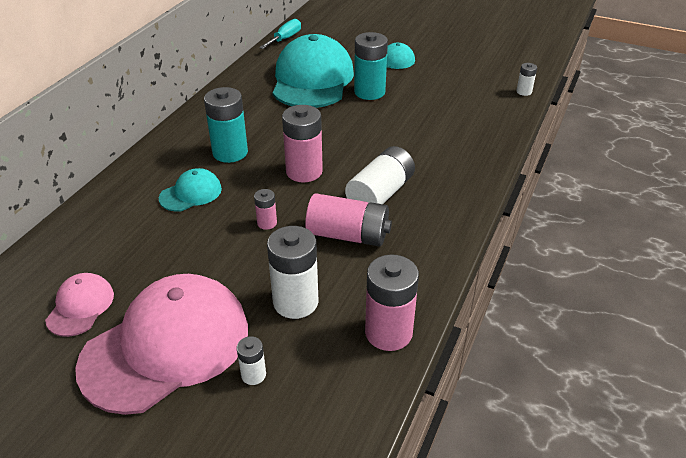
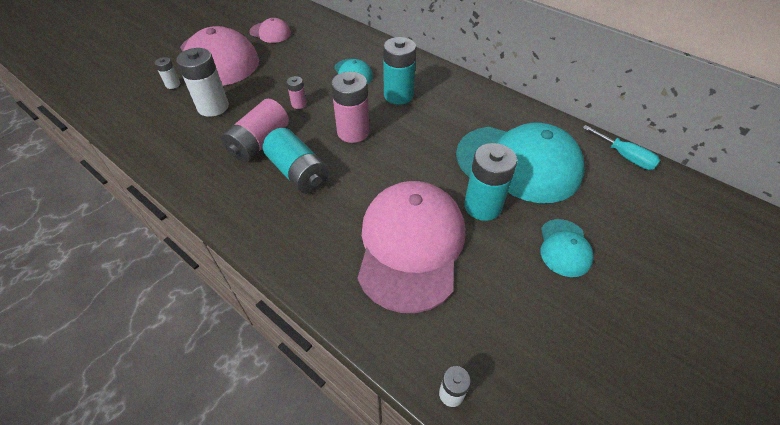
camera: 105 degrees right, 10 degrees up
white battery [345,146,415,204] -> turquoise battery [263,128,329,194]
pink battery [365,255,419,351] -> none
none -> pink cap [358,181,465,313]

